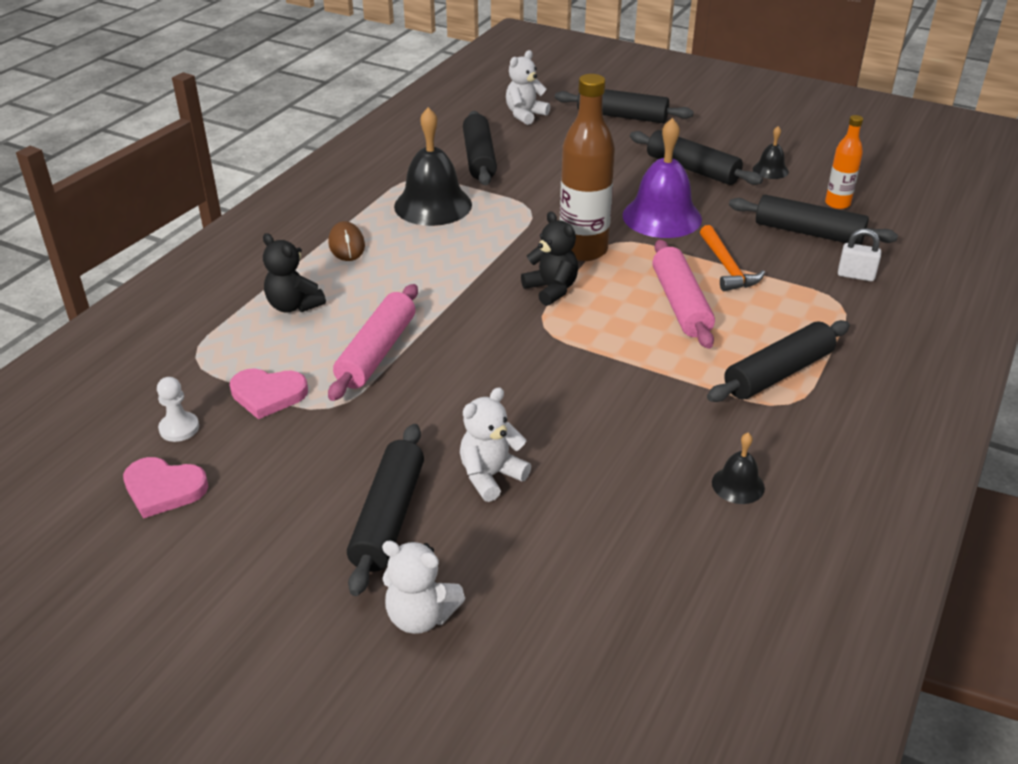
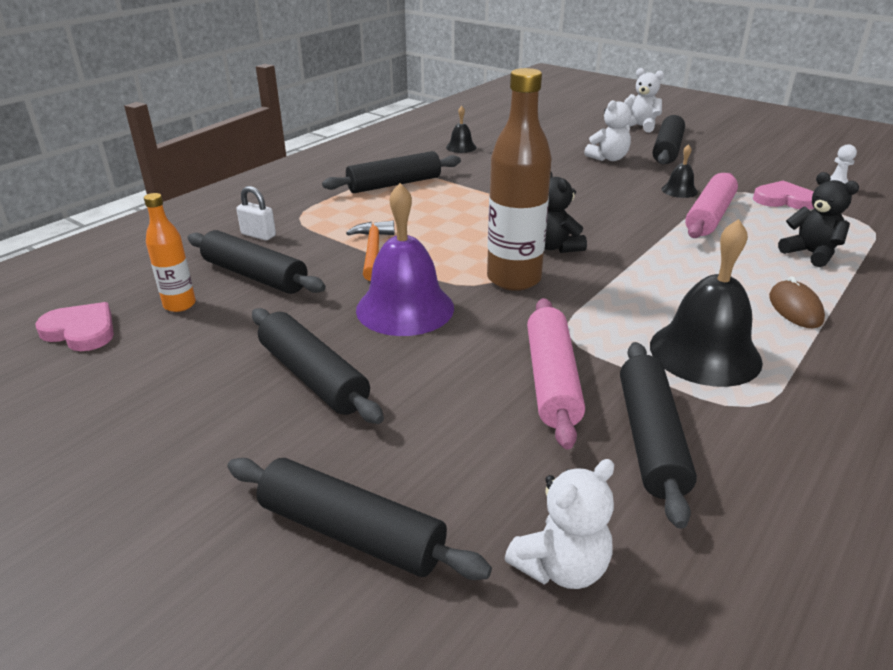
camera: 170 degrees left, 5 degrees down
pink heart [123,457,208,519] -> pink heart moved to [35,302,114,351]
pink rolling pin [652,239,715,349] -> pink rolling pin moved to [527,298,585,450]
black bell [753,126,789,179] -> black bell moved to [662,144,698,198]

